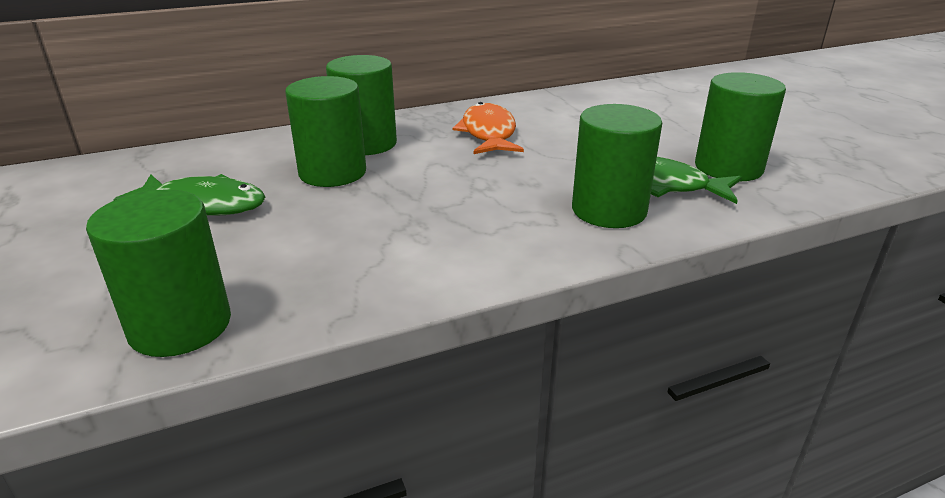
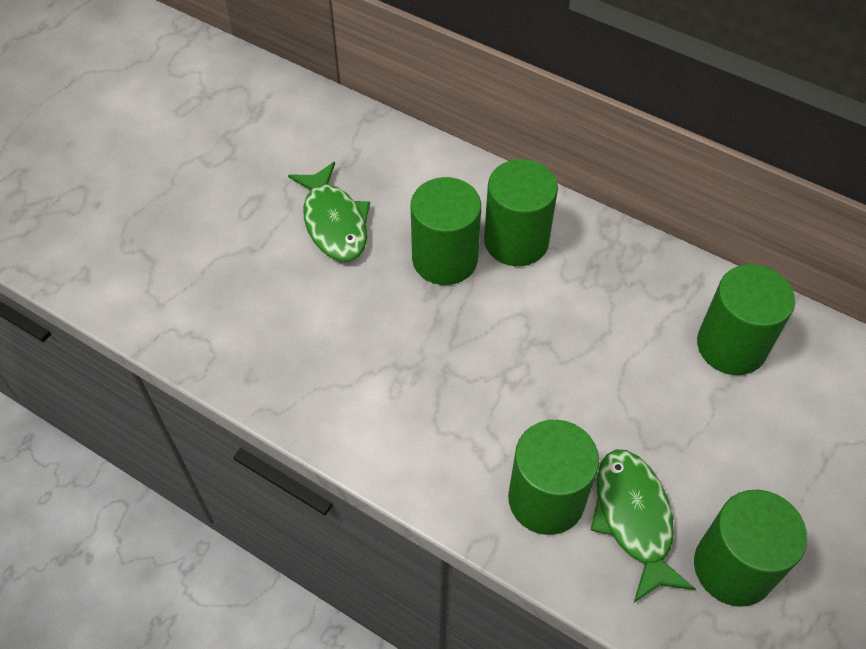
camera: 55 degrees right, 25 degrees up
green cylinder [86,189,231,357] -> green cylinder moved to [697,264,795,375]
orange fish [452,102,524,154] -> none

